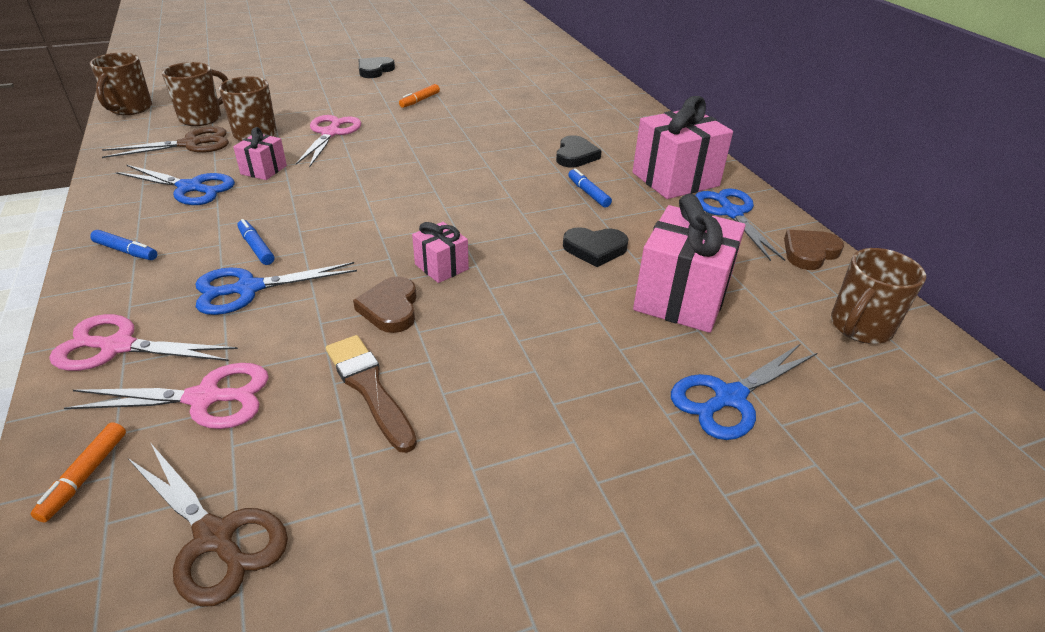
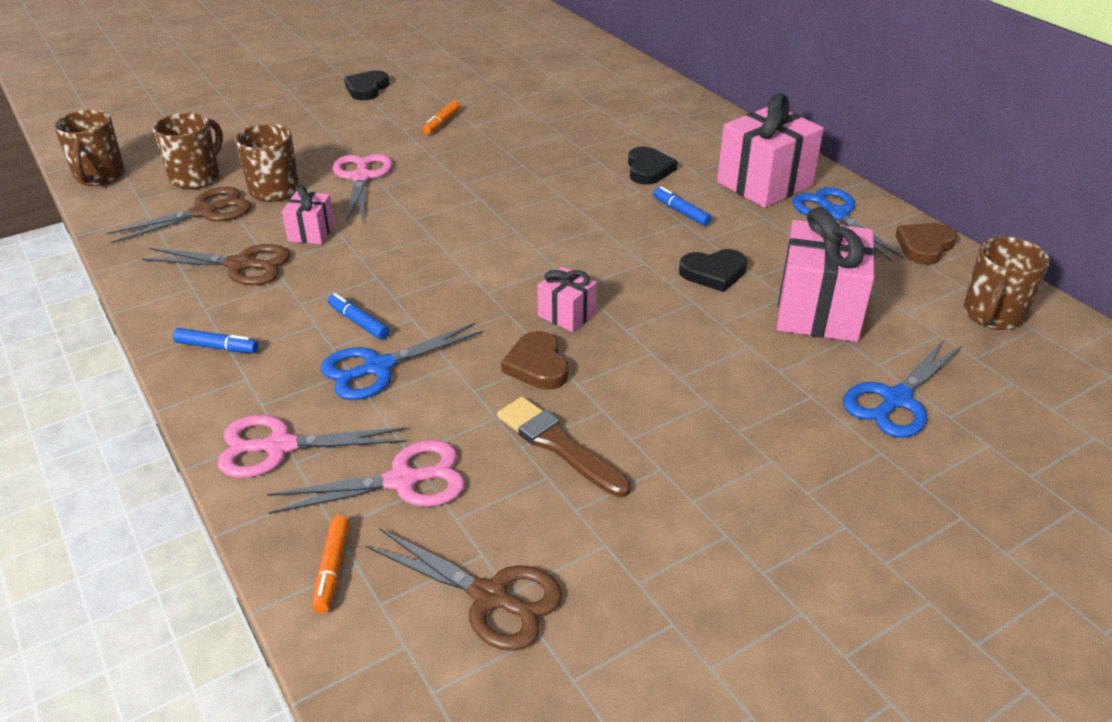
camera: 10 degrees left, 0 degrees up
blue scissors [116,165,235,205] -> brown scissors [142,244,290,285]

